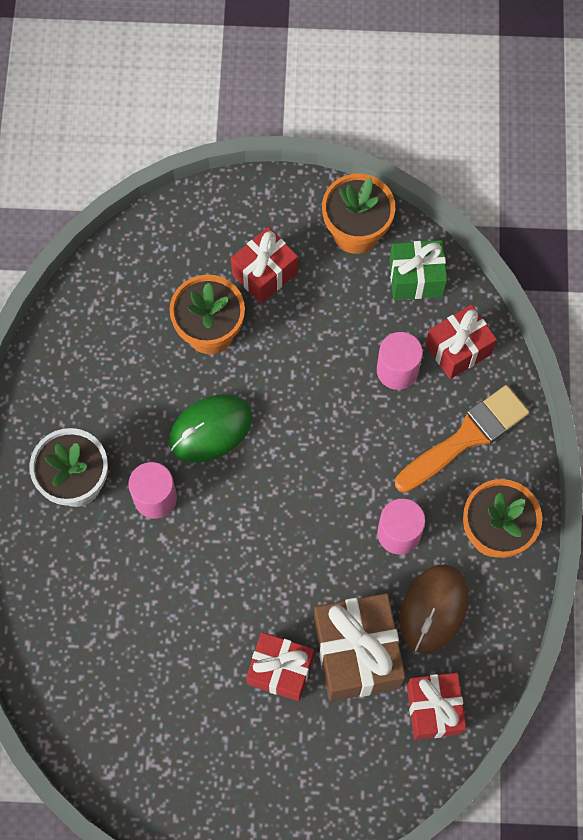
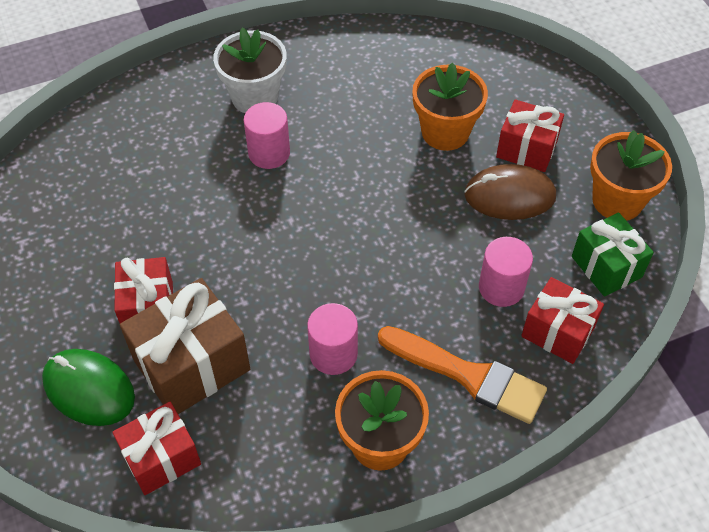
camera: 65 degrees right, 15 degrees down
green mouse [169,394,253,463] -> green mouse moved to [42,349,135,426]
brown mouse [399,564,469,653] -> brown mouse moved to [464,164,556,220]

